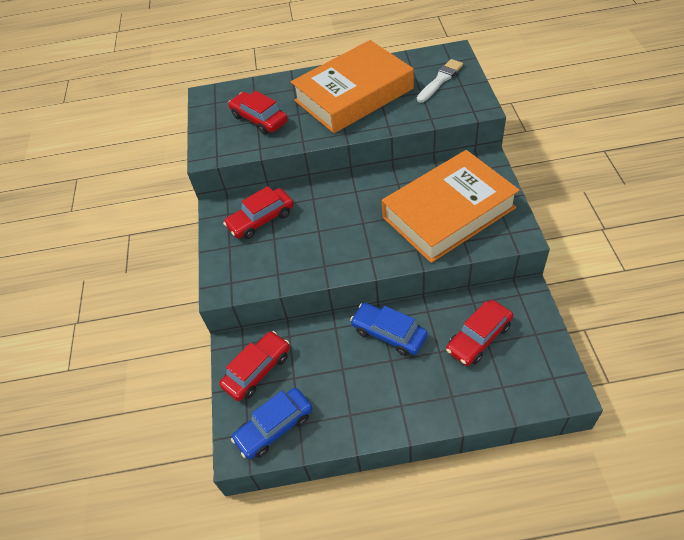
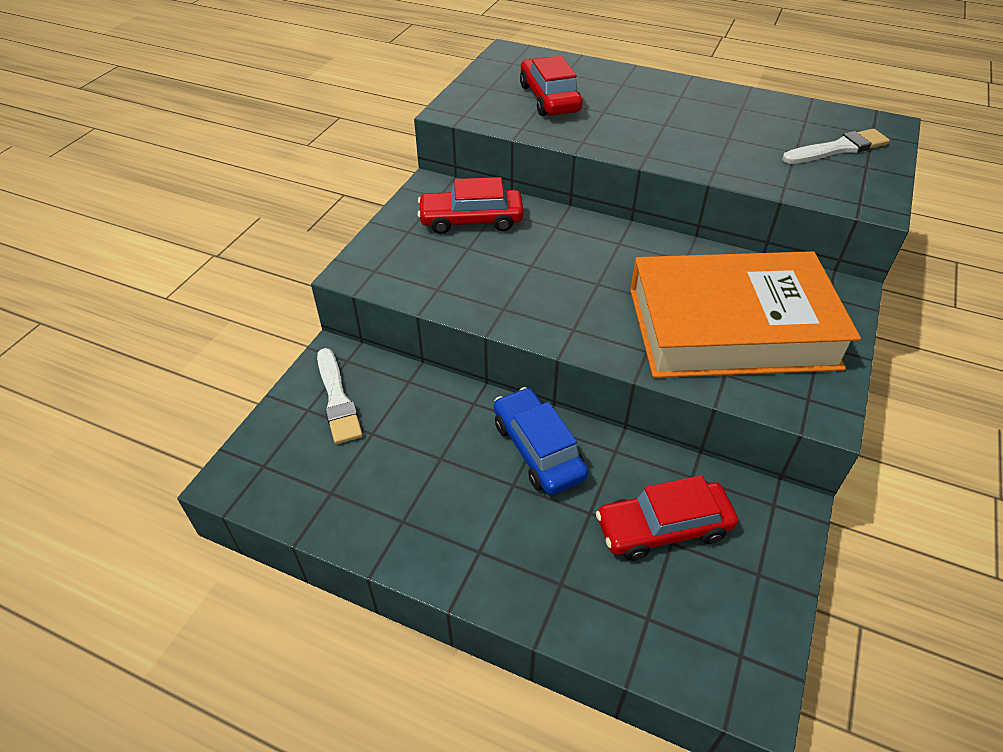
camera: 25 degrees right, 5 degrees down
red car [219,331,290,401] -> white brush [317,348,363,444]
blue car [231,388,313,459] -> none
orange book [291,40,414,133] -> none

